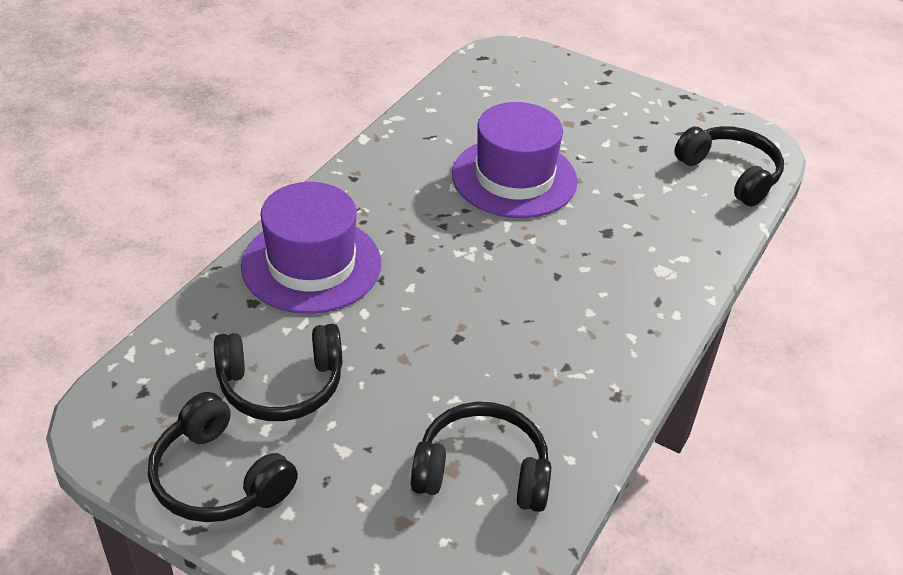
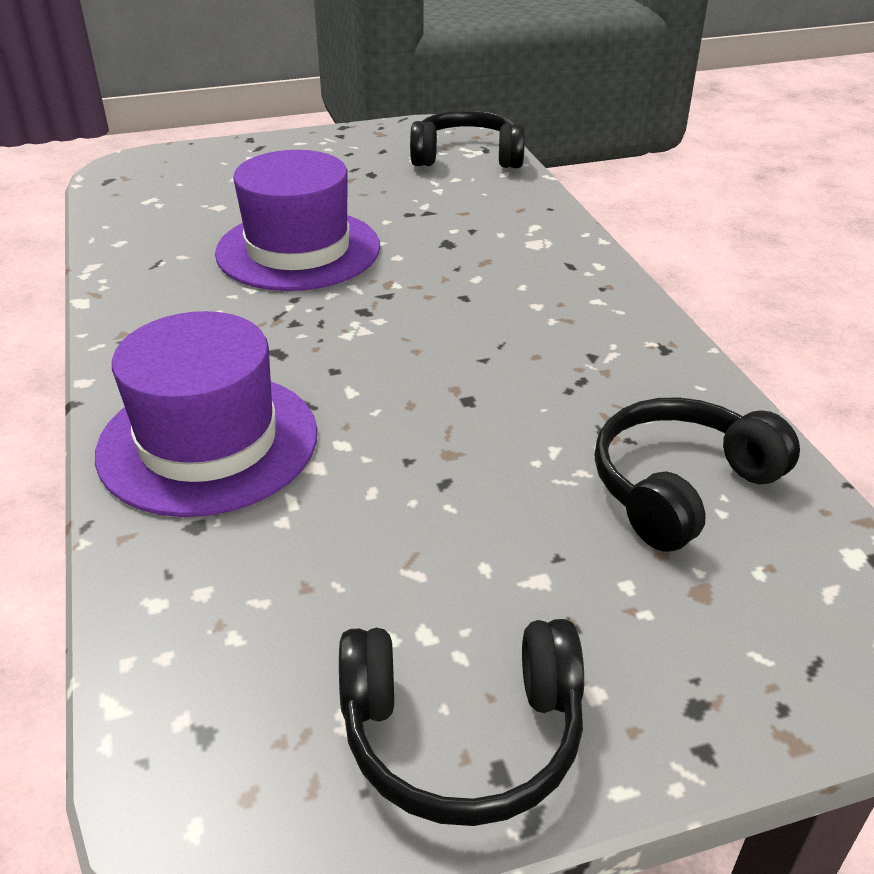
camera: 45 degrees left, 5 degrees down
black headphones [214,324,342,421] -> none

